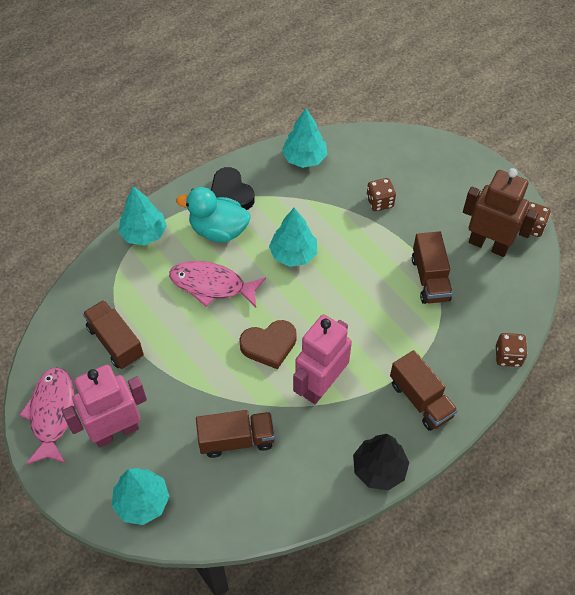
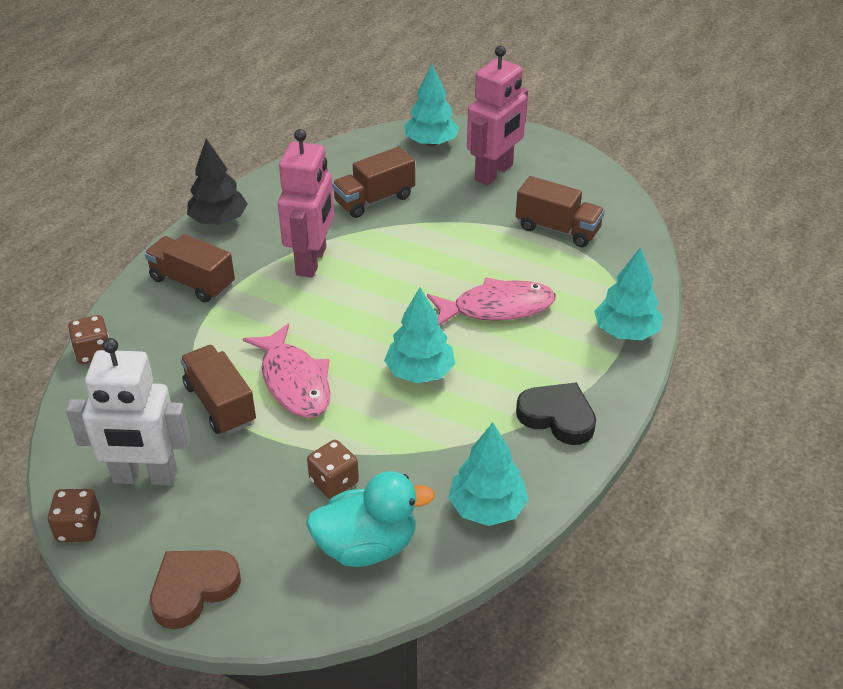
camera: 155 degrees right, 15 degrees down
pink fish [19,367,75,465] -> pink fish moved to [243,323,331,418]
turquoise duck [176,187,250,242] -> turquoise duck moved to [306,471,435,567]
brown heart [239,320,297,370] -> brown heart moved to [150,550,241,629]
brown robot [463,168,539,257] -> white robot [66,338,191,485]

